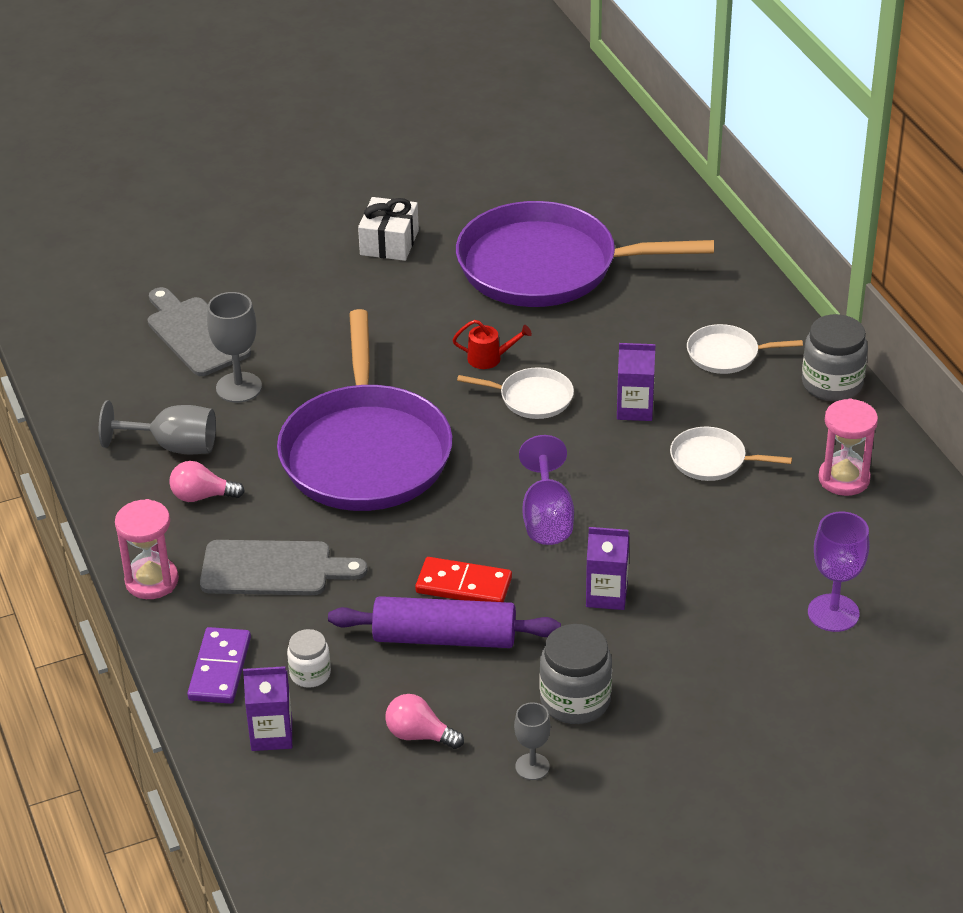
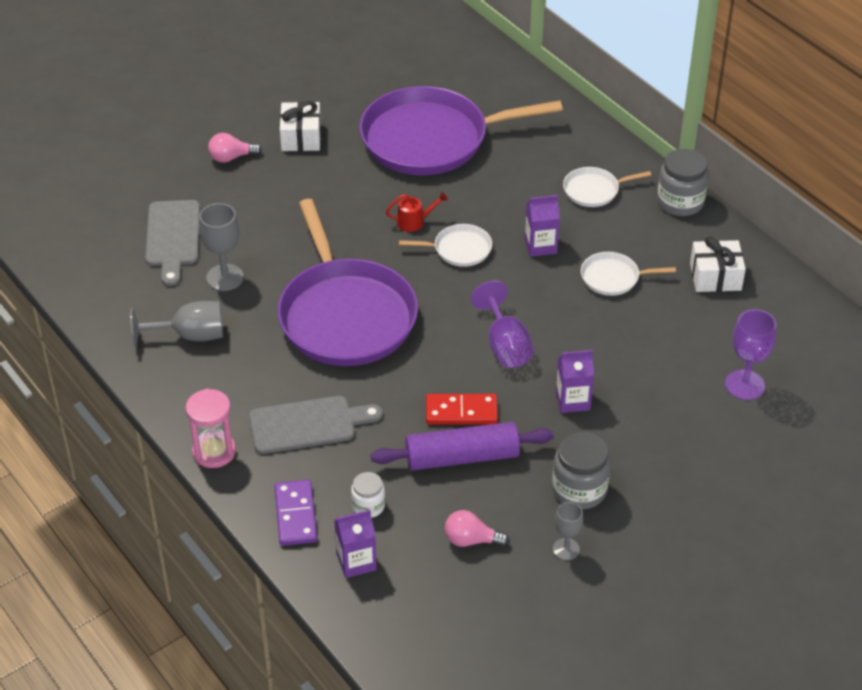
camera: 15 degrees left, 5 degrees up
grey cutting board [147,287,251,376] -> grey cutting board turned 135 degrees counterclockwise [145,200,200,286]
pink light bulb [169,461,245,502] -> pink light bulb moved to [208,133,262,163]
pink hourglass [818,398,878,496] -> white gift [690,237,746,292]

